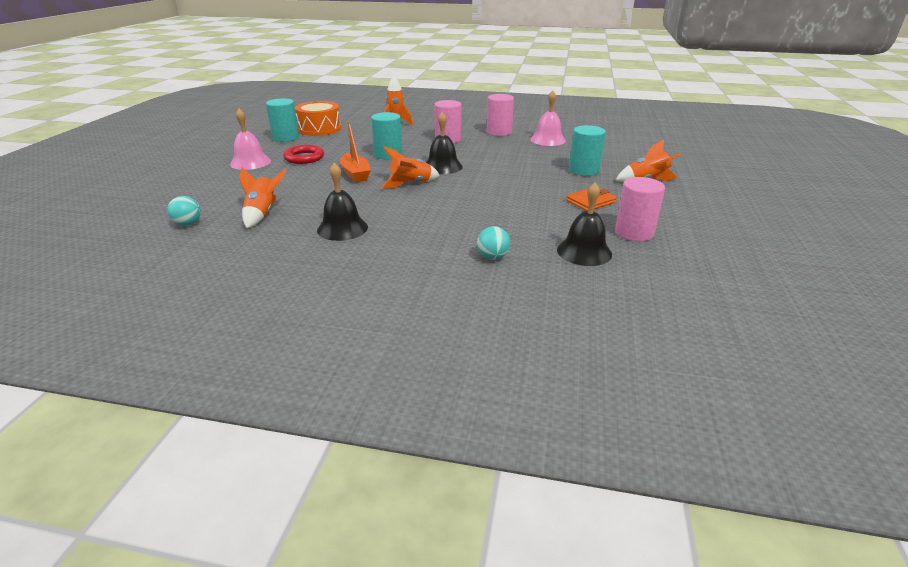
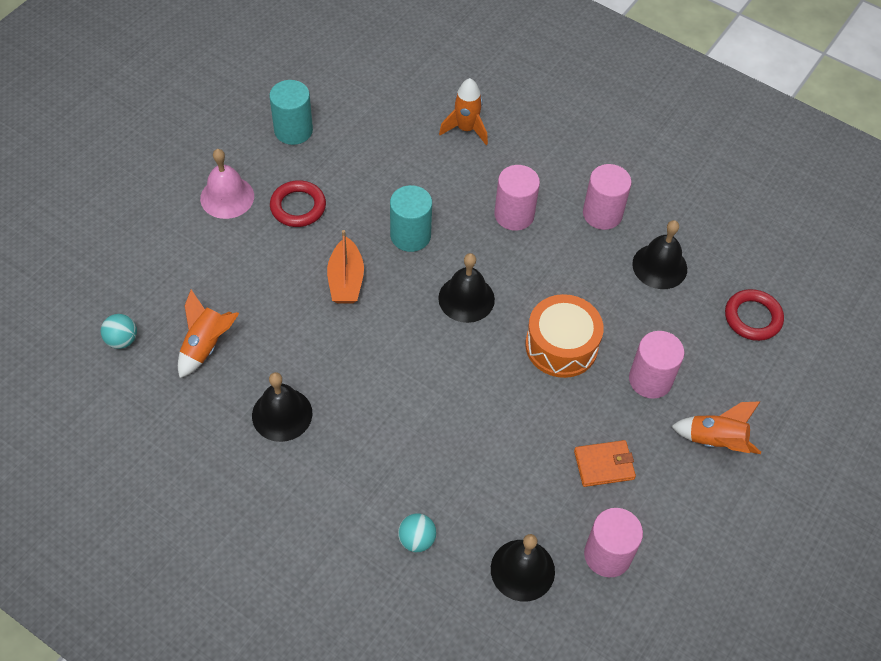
camera: 20 degrees right, 25 degrees up
orange drum [295,101,341,136] -> orange drum moved to [525,294,604,378]
orange rocket [381,146,440,189] -> none
pink bell [530,91,566,146] -> black bell [632,220,687,289]
turquoise cylinder [569,125,606,176] -> pink cylinder [629,331,684,399]
none -> red ring [725,289,784,341]

